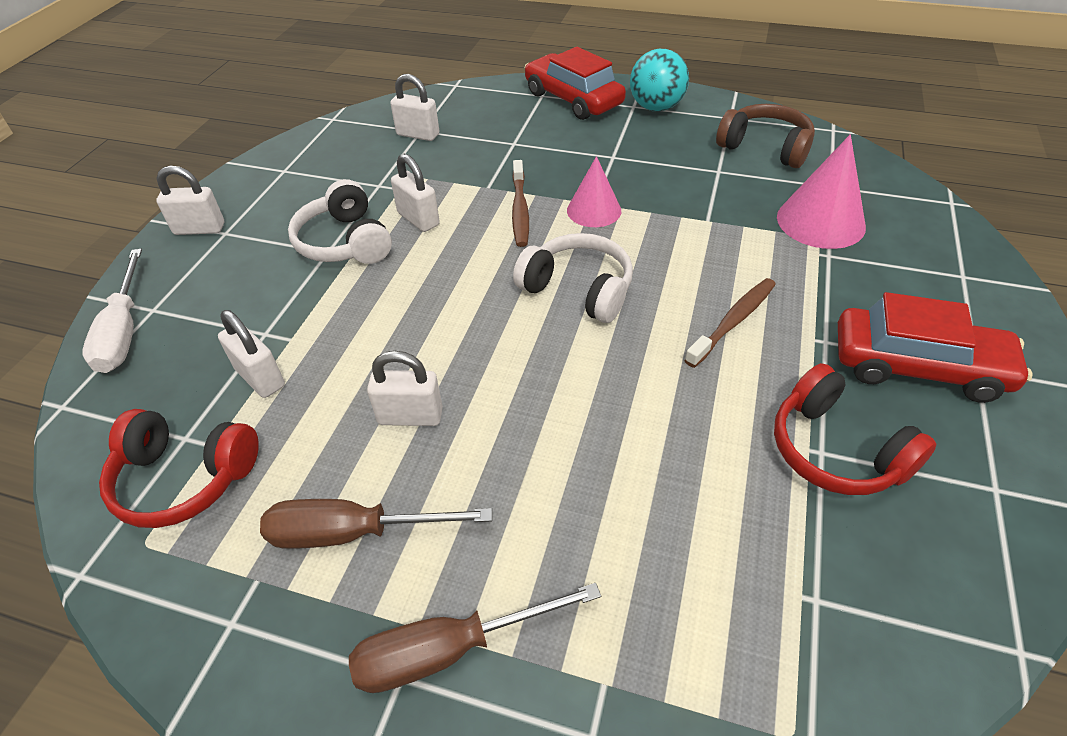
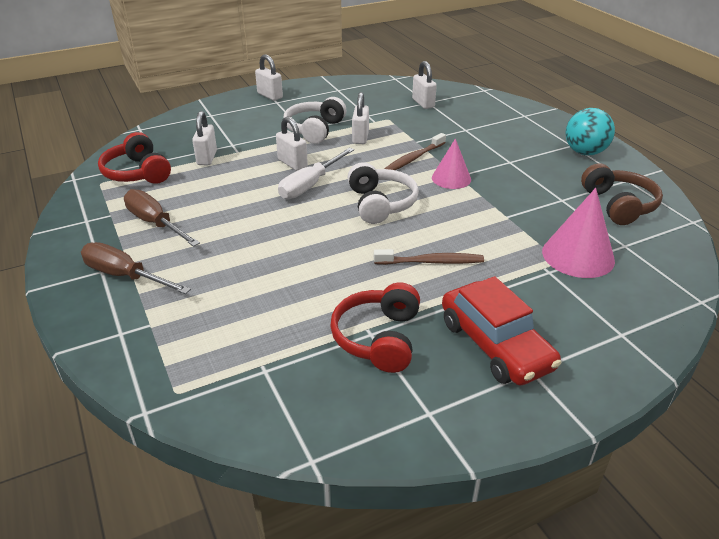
camera: 45 degrees right, 10 degrees down
white screwdriver [82,249,142,373] -> white screwdriver moved to [278,148,354,199]
white padlock [367,351,443,426] -> white padlock moved to [276,117,308,171]
red car [525,47,626,120] -> none

